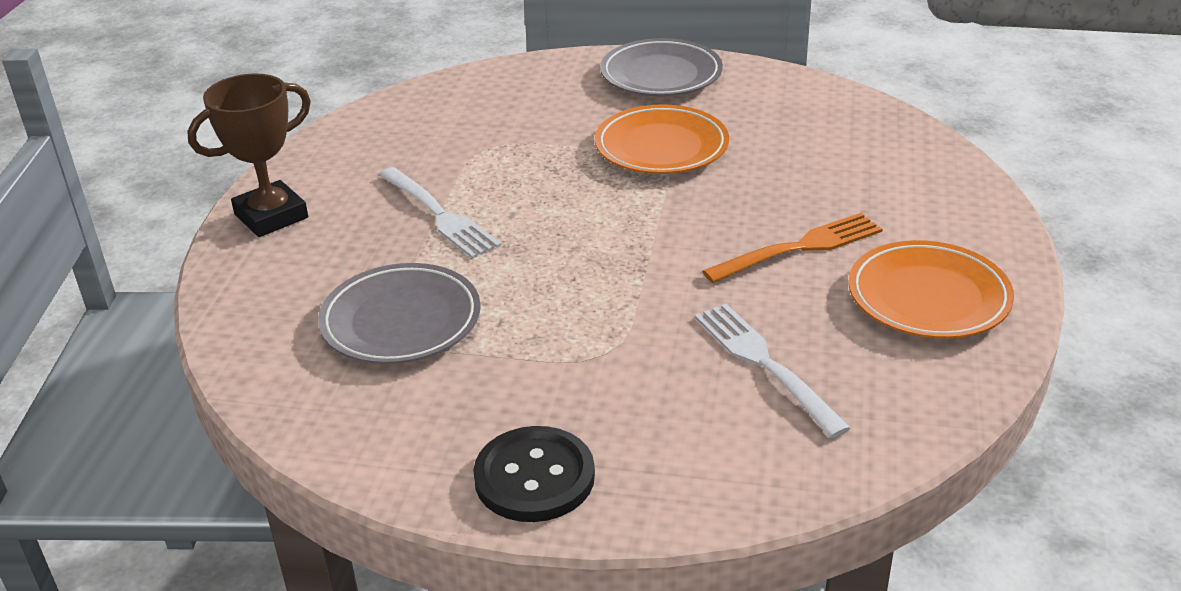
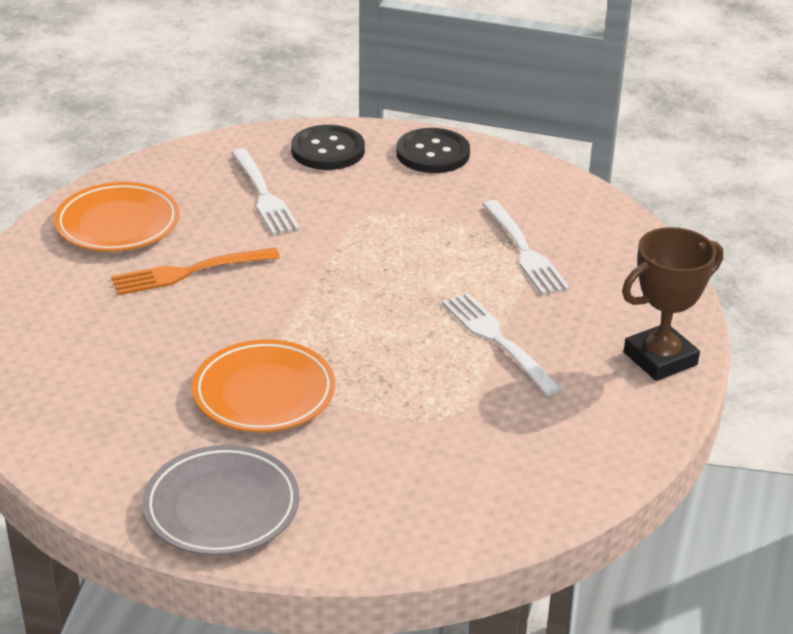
camera: 175 degrees left, 0 degrees up
grey plate [318,263,481,364] -> white fork [482,200,570,295]
none -> black button [291,125,365,170]

